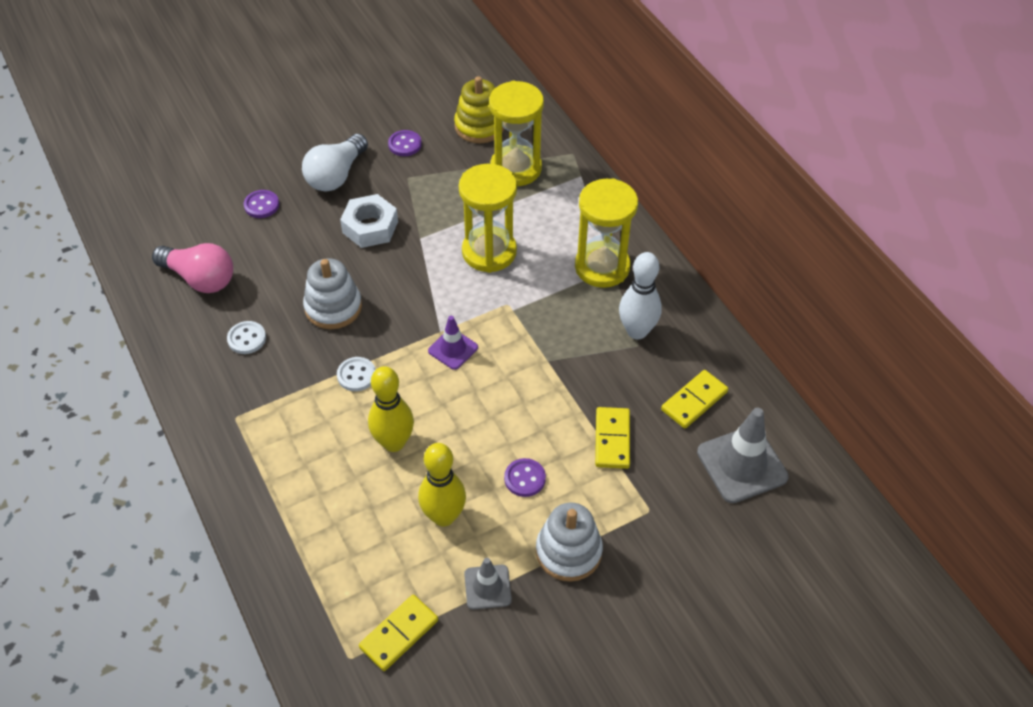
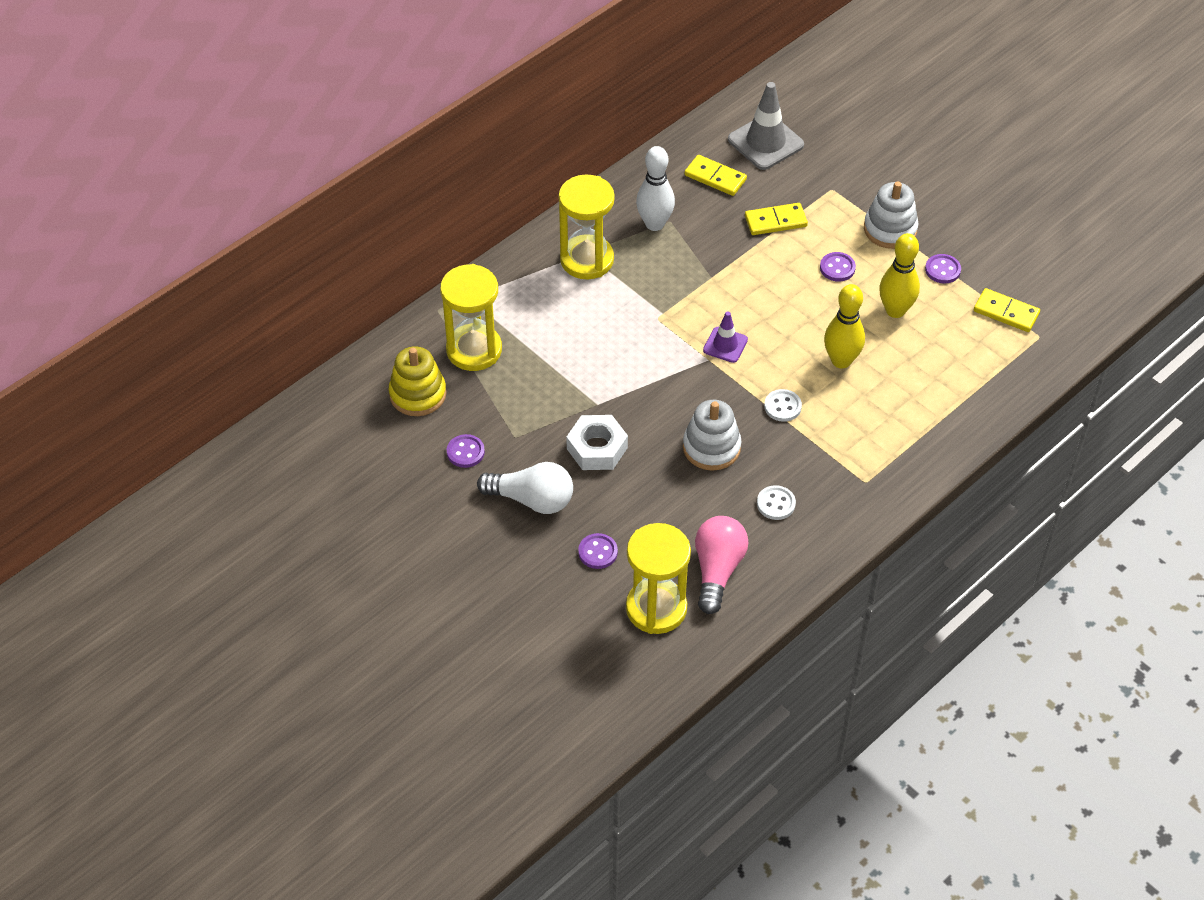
camera: 105 degrees left, 0 degrees up
yellow hourglass [459,164,517,273] -> yellow hourglass moved to [626,523,691,634]
grey traffic cone [464,558,512,610] -> purple button [925,254,961,284]

